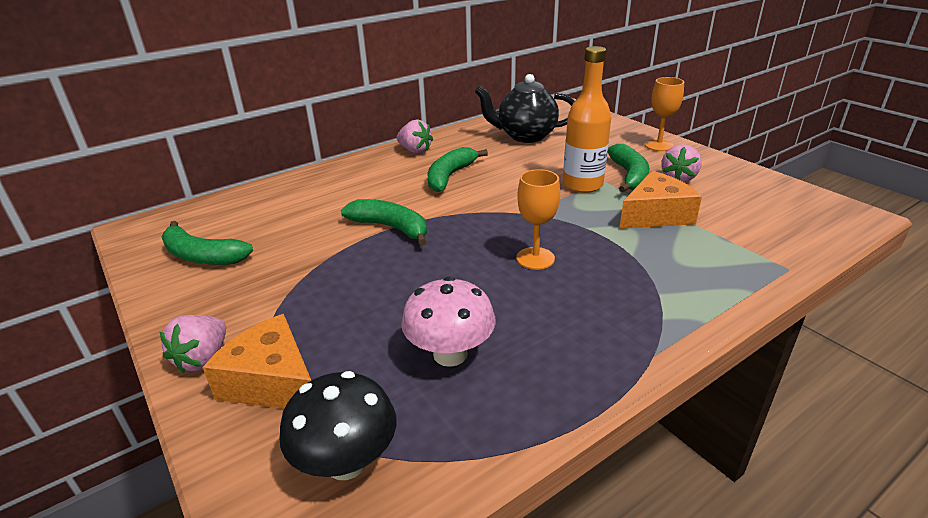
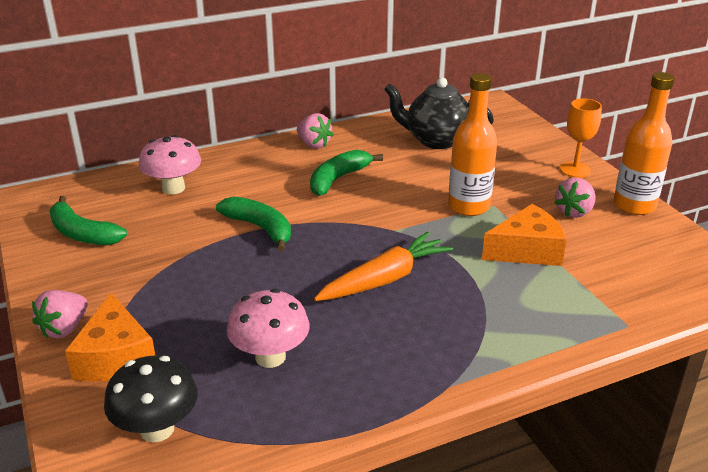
camera: 10 degrees right, 0 degrees up
orange cheese [202,314,311,409] -> orange cheese turned 150 degrees counterclockwise [65,293,155,382]
orange goblet [516,169,560,270] -> orange carrot [314,232,453,301]
green banana [608,144,650,192] -> none
none -> pink mushroom [139,135,201,194]
none -> orange bottle [613,72,674,215]

